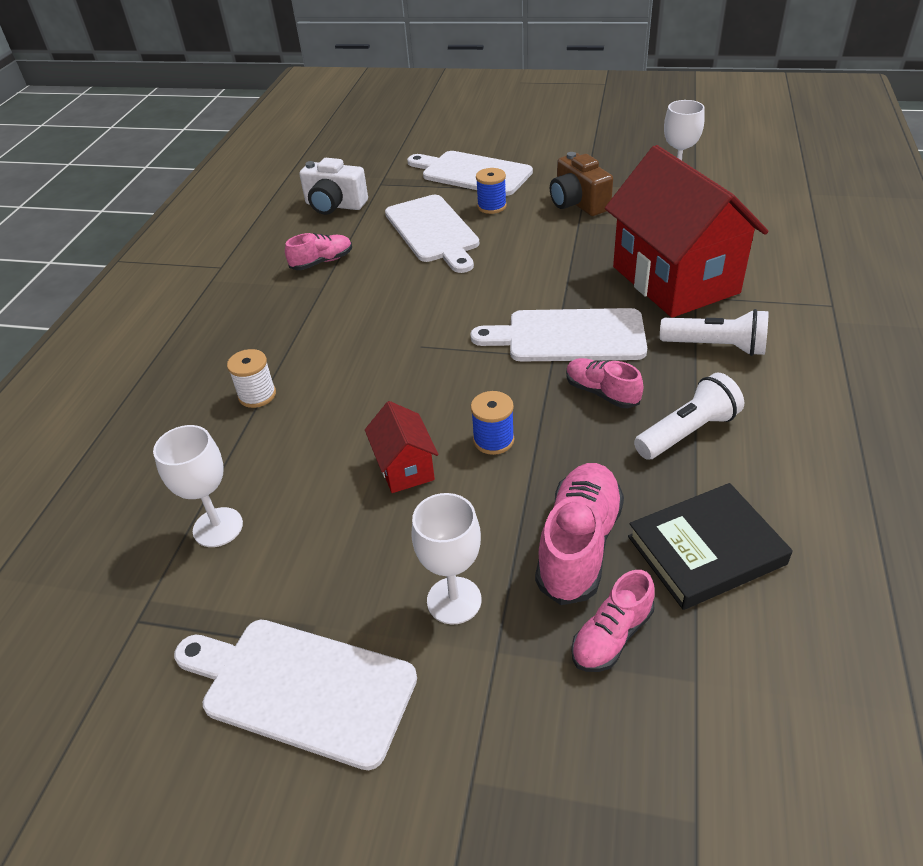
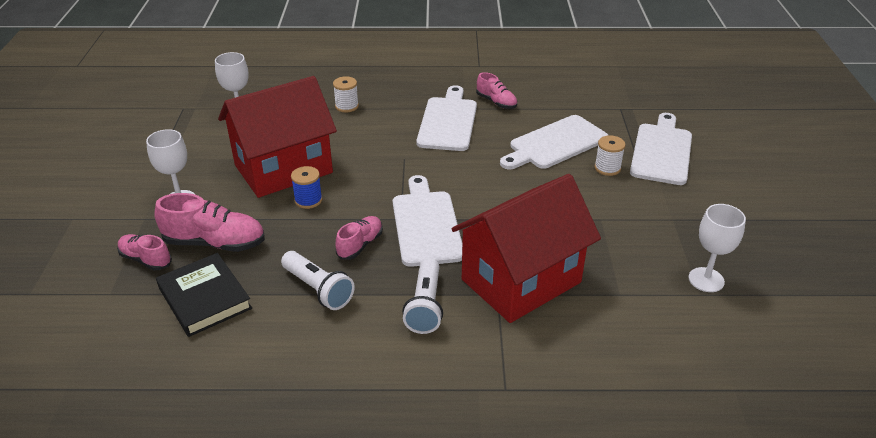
camera: 75 degrees right, 5 degrees down
white cutting board [174,620,417,770] -> white cutting board moved to [416,85,477,151]
white camera [299,158,368,215] -> none
red house [365,401,439,493] -> red house [218,76,337,198], size x2.28
blue spool [476,168,507,214] -> white spool [595,135,625,176]
brown camera [550,152,613,216] -> none

